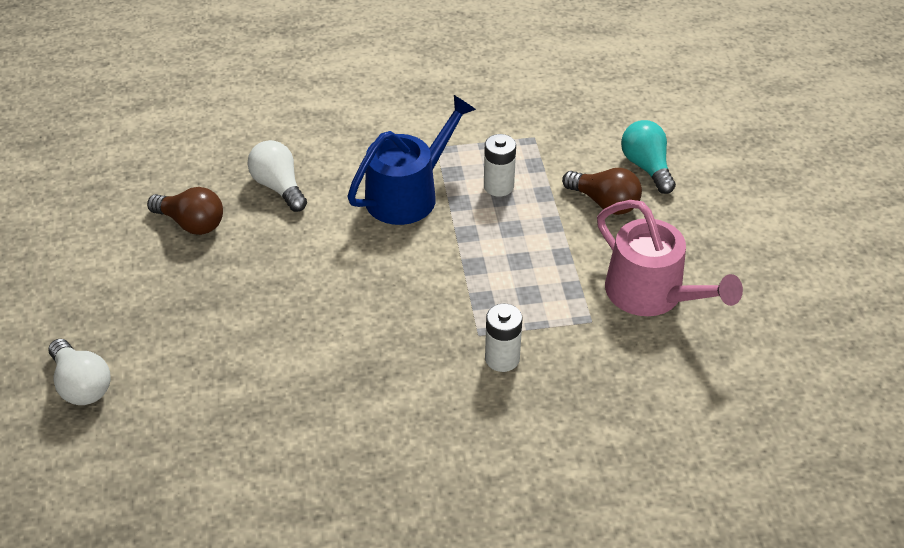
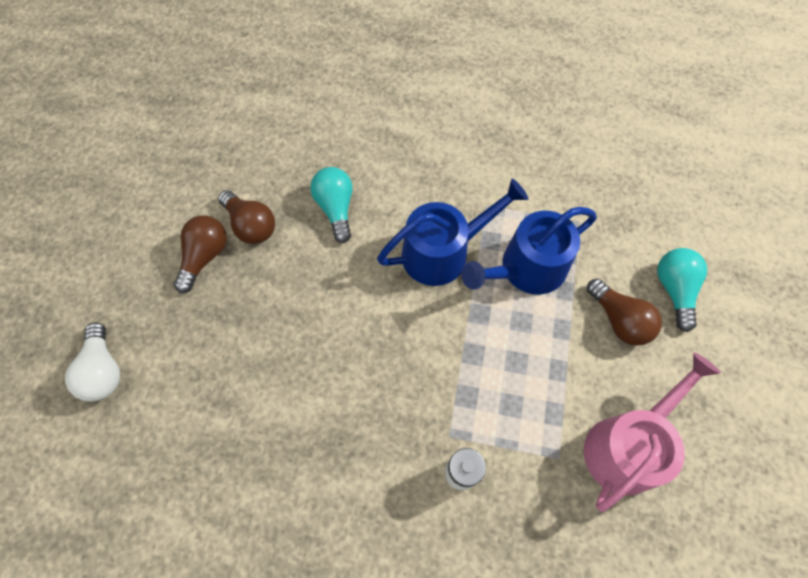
camera: 20 degrees right, 20 degrees up
white light bulb [247,140,307,212] -> turquoise light bulb [310,167,353,243]
white battery [484,134,516,197] -> blue watering can [461,207,597,294]
pink watering can [597,200,743,316] -> pink watering can turned 120 degrees counterclockwise [584,353,721,512]
none -> brown light bulb [174,215,227,293]

